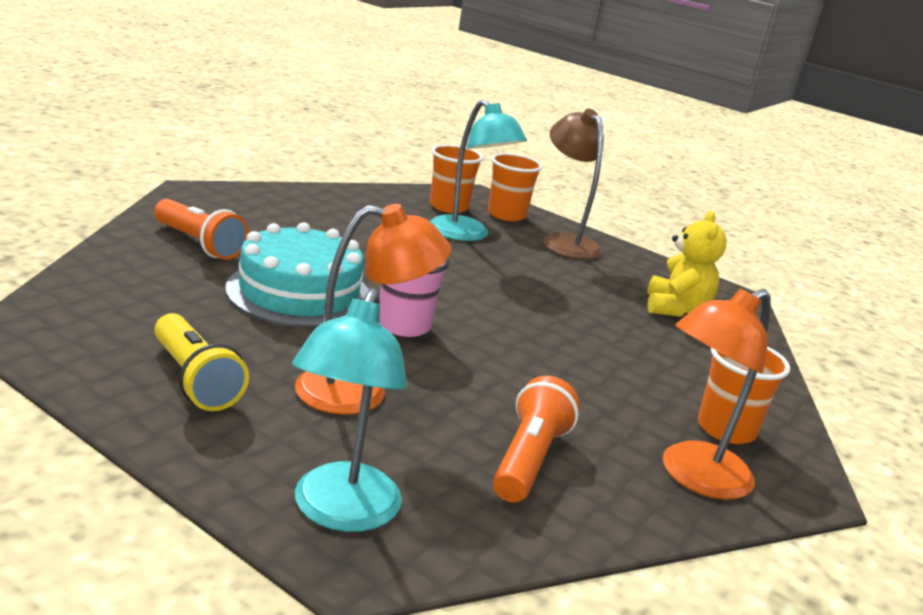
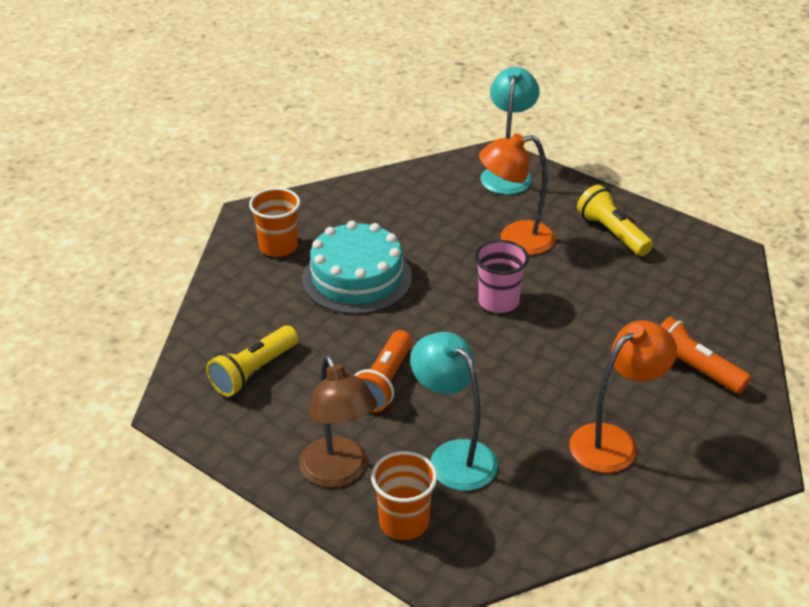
camera: 175 degrees left, 15 degrees up
turquoise cake [225,222,369,327] -> turquoise cake moved to [302,221,412,314]
orange cup [430,145,483,213] -> none
orange flashlight [493,376,580,503] -> orange flashlight moved to [354,330,412,412]
yellow teddy bear [647,211,727,317] -> yellow flashlight [206,325,298,397]
orange lamp [663,288,771,500] -> orange lamp moved to [569,320,677,473]

